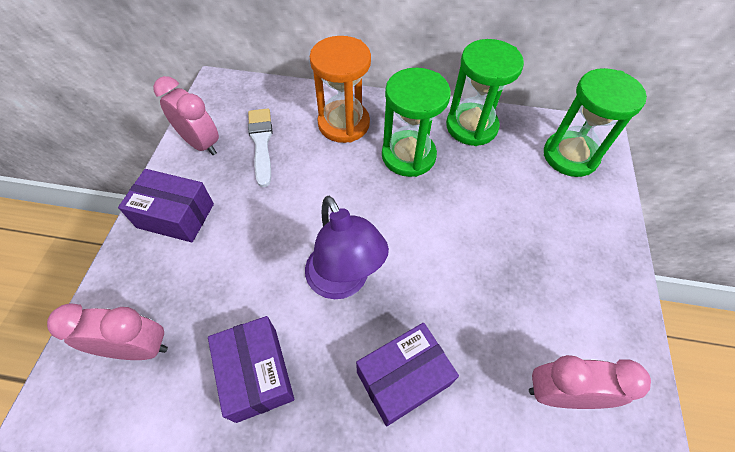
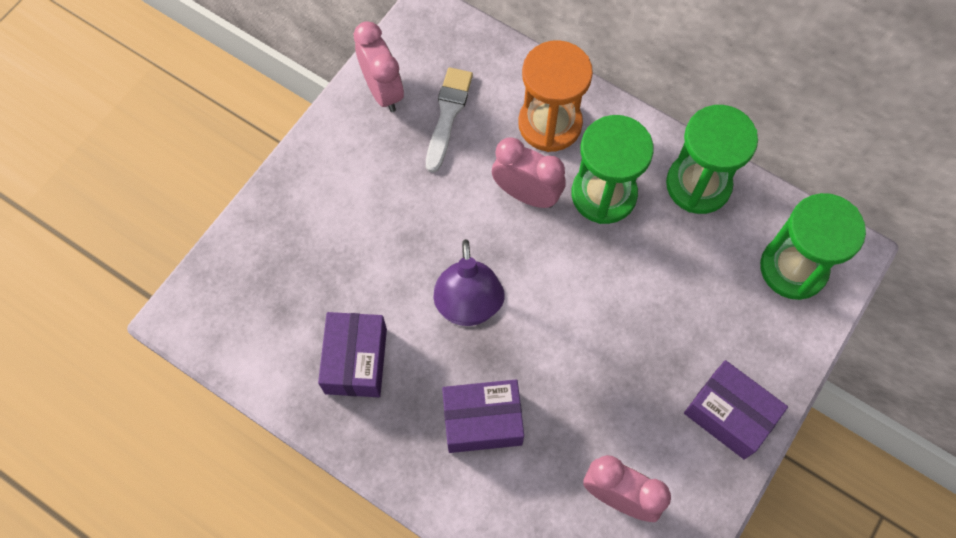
camera: 25 degrees right, 10 degrees up
pink clock [47,303,168,360] -> pink clock moved to [492,137,566,208]
purple box [118,169,214,242] -> purple box moved to [684,360,788,460]

